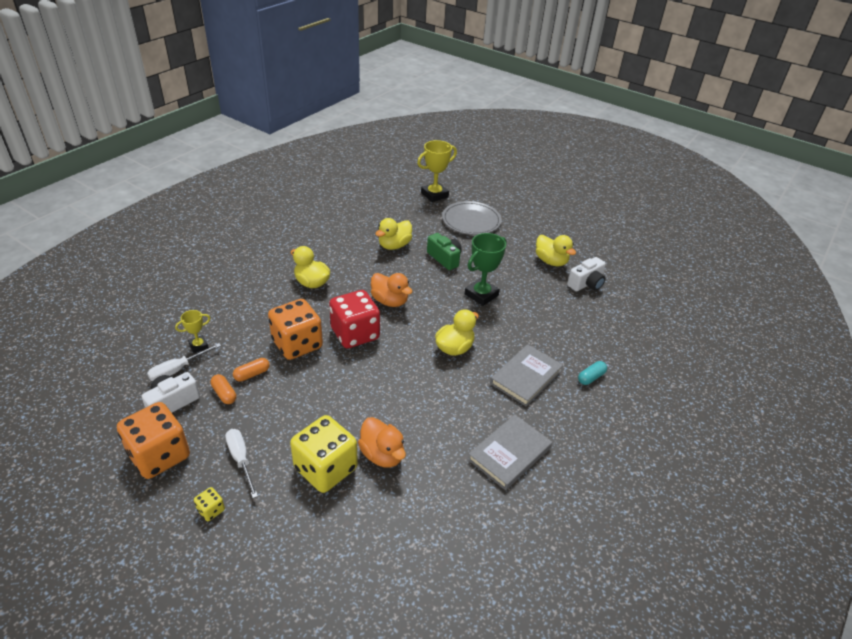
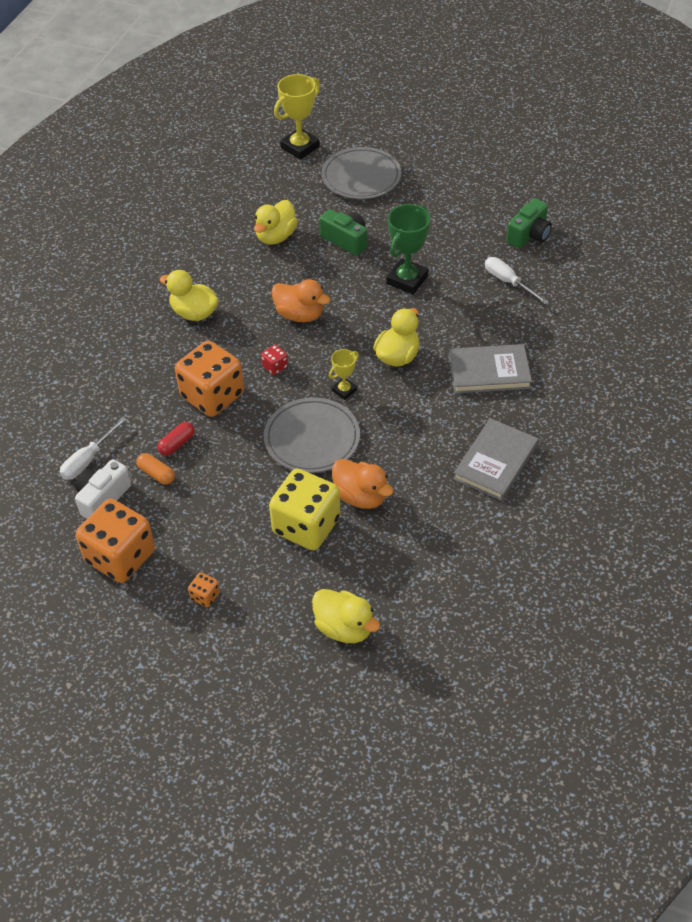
camera: 10 degrees left, 10 degrees up
yellow trophy [175,310,210,353] -> yellow trophy moved to [329,349,359,400]
yellow dice [194,487,225,521] -> orange dice [188,572,220,607]
white screwdriver [225,429,258,498] -> white screwdriver moved to [485,257,548,304]
orange capsule [233,358,270,382] -> red capsule [157,422,195,456]
red dice [329,290,380,348] -> red dice [261,345,288,375], size x0.41
grey book [490,344,563,407] -> grey book turned 60 degrees clockwise [449,344,532,394]
yellow duck [536,235,576,266] -> yellow duck moved to [312,589,380,643]
white camera [567,257,606,292] -> green camera [506,198,552,248]
turquoise capsule [578,361,607,385] -> none
none -> grey plate [264,397,360,473]

